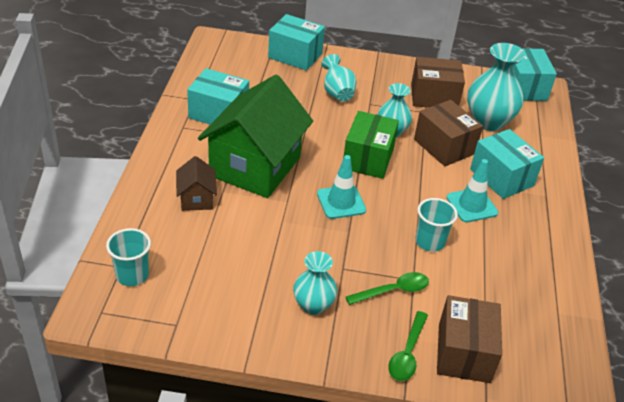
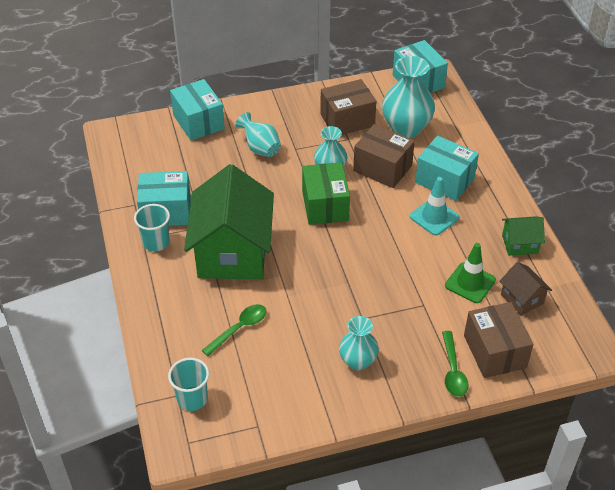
camera: 20 degrees left, 5 degrees up
brown house [176,156,217,211] -> brown house moved to [499,262,552,316]
turquoise box [268,14,325,71] -> turquoise box turned 60 degrees clockwise [170,79,225,141]
turquoise traffic cone [317,155,366,219] -> none
green spoon [346,272,429,305] -> green spoon moved to [201,304,266,356]
turquoise cup [415,198,458,252] -> turquoise cup moved to [134,204,170,251]
none -> green traffic cone [445,243,496,303]
none -> green house [502,216,545,256]

